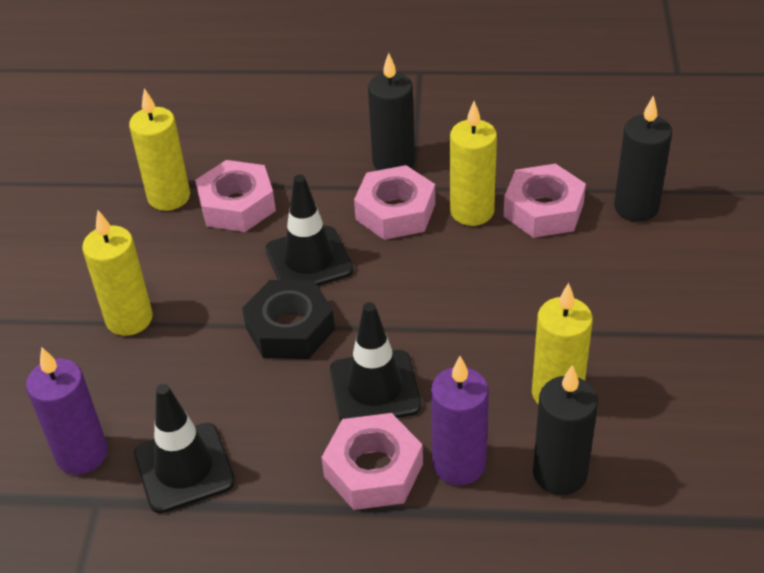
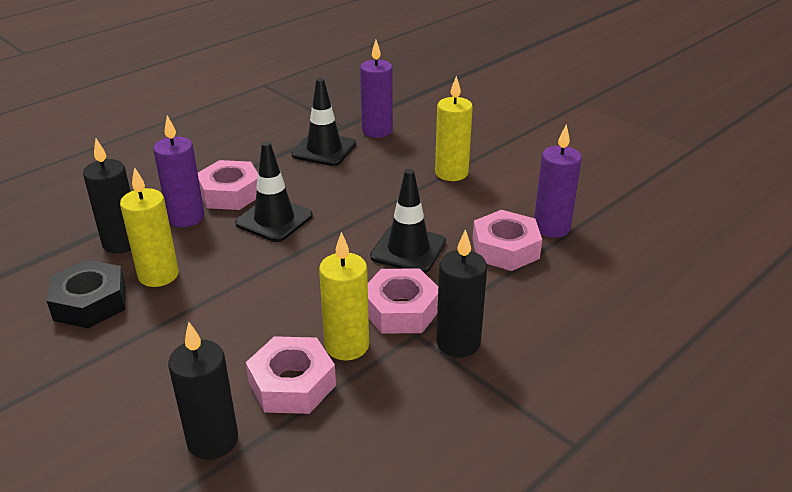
camera: 130 degrees right, 10 degrees down
yellow candle [129,88,190,211] -> purple candle [534,125,582,238]
black nut [242,280,335,359] -> black nut moved to [47,260,126,328]

